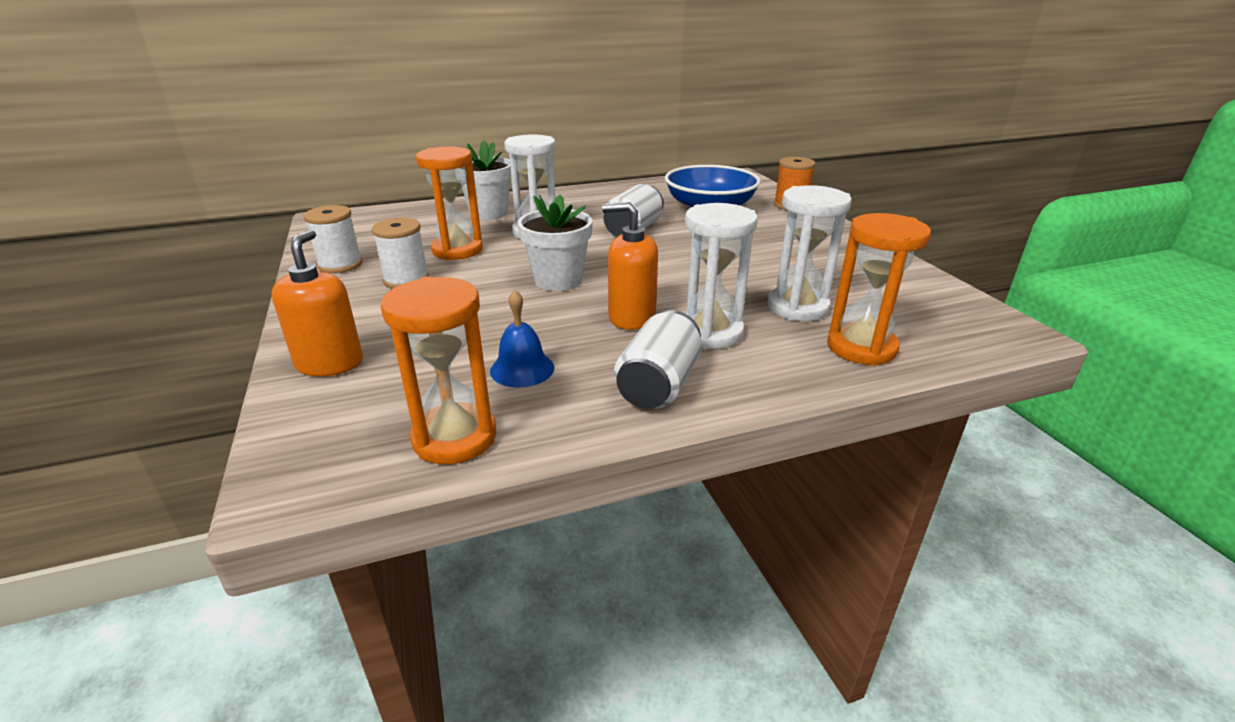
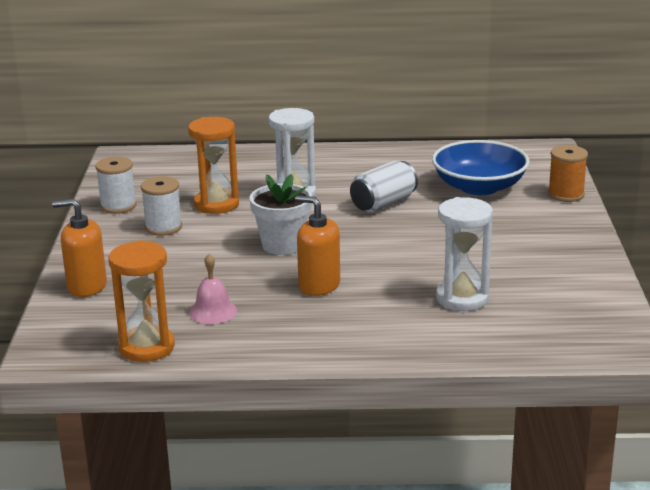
camera: 20 degrees right, 5 degrees down
orange soap dispenser [272,229,363,377] -> orange soap dispenser turned 105 degrees counterclockwise [52,199,107,297]
white flower pot [462,140,511,220] -> none
blue bell [490,290,554,388] -> pink bell [189,254,237,324]
white can [614,310,702,409] -> none
white hourglass [685,203,758,349] -> none
orange hourglass [827,213,931,366] -> none

